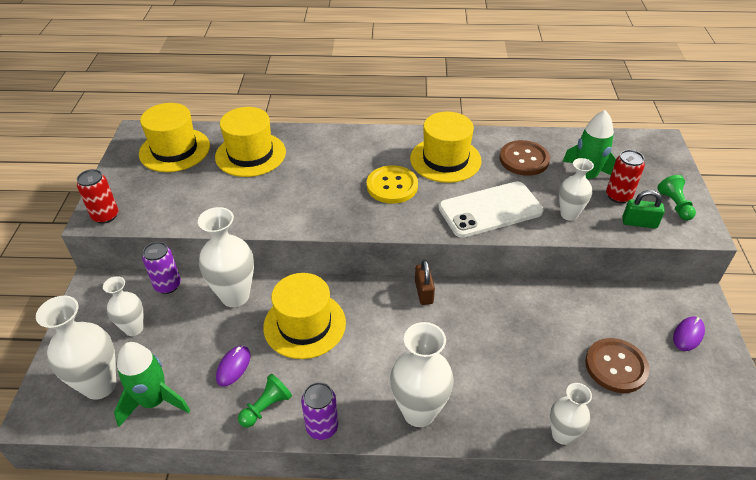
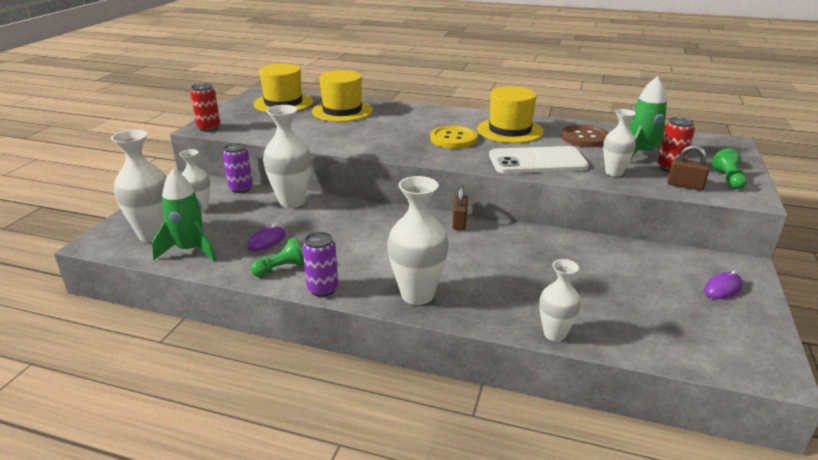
camera: 15 degrees right, 15 degrees down
yellow hat [263,273,346,359] -> none
brown button [585,338,650,393] -> none
green padlock [622,190,665,229] -> brown padlock [667,145,710,191]

